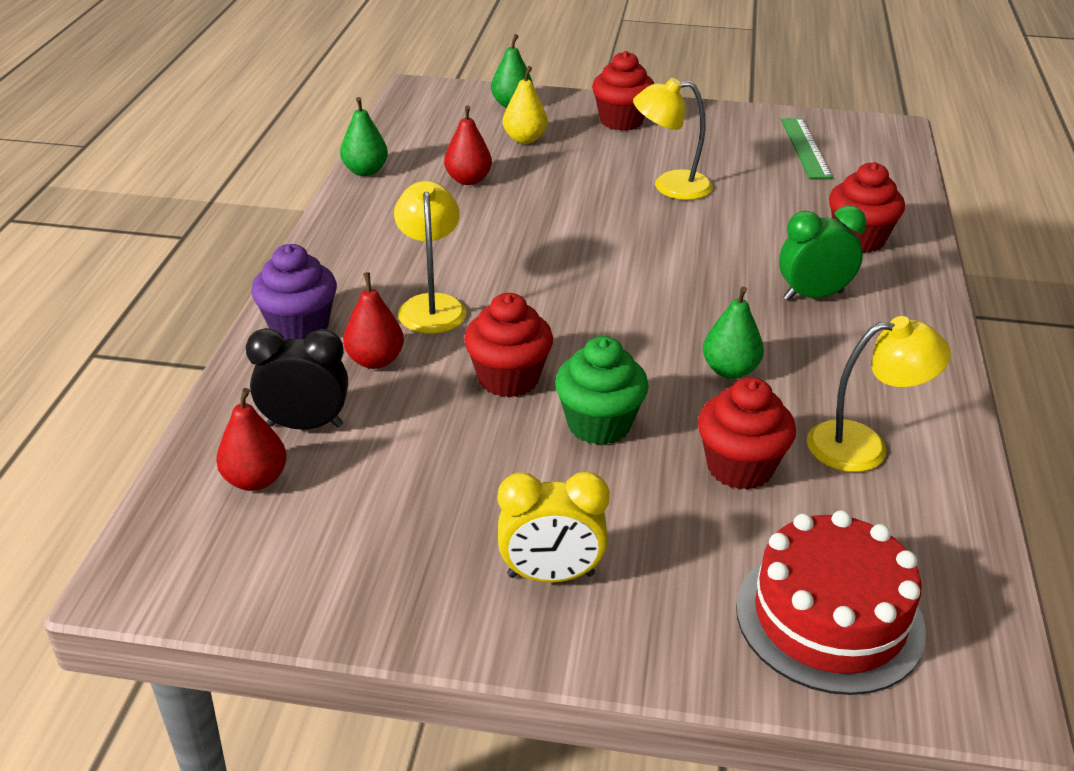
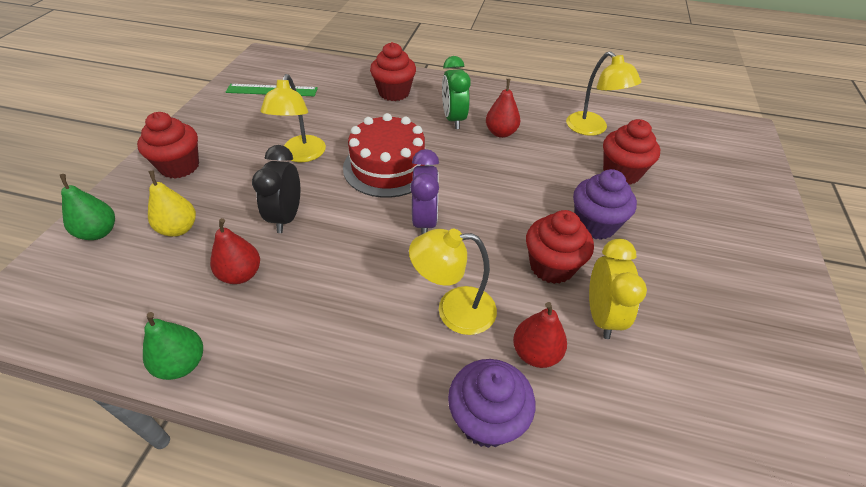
camera: 85 degrees left, 10 degrees up
red pear [216,388,287,491] -> red pear moved to [486,79,520,138]
black clock [246,328,348,430] -> black clock moved to [252,145,300,233]
yellow clock [497,472,610,583] -> yellow clock moved to [589,239,647,339]
green cupcake [555,336,649,445] -> purple cupcake [573,169,637,240]
green pear [703,286,764,379] -> none
red cake [736,510,926,695] -> red cake moved to [343,113,433,198]
yellow lamp [807,316,951,472] -> yellow lamp turned 150 degrees clockwise [566,51,641,136]
none -> purple clock [410,149,439,234]

